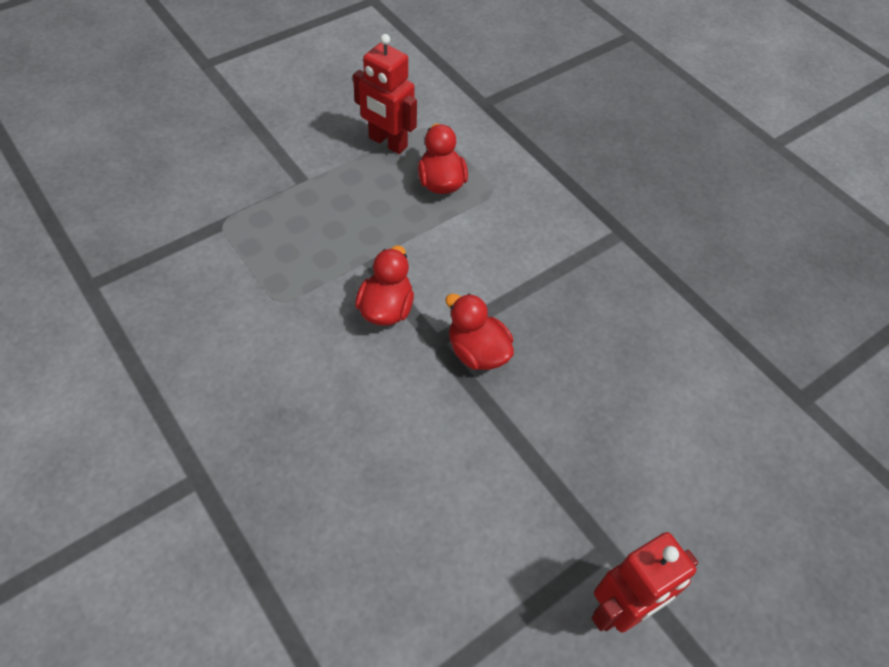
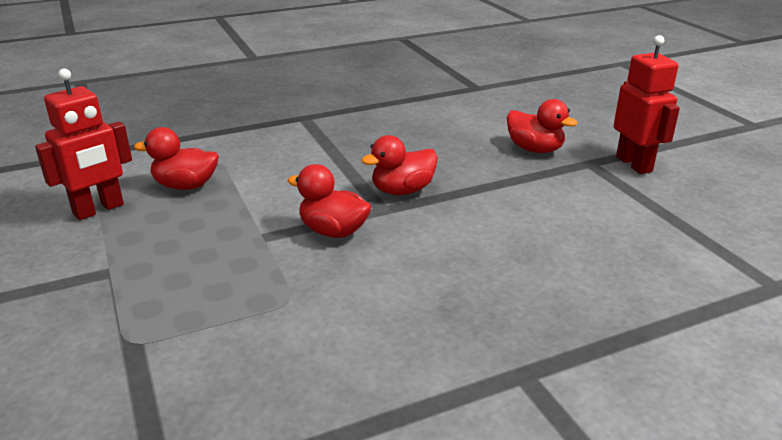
camera: 75 degrees left, 25 degrees down
none -> red duck [507,99,578,153]

